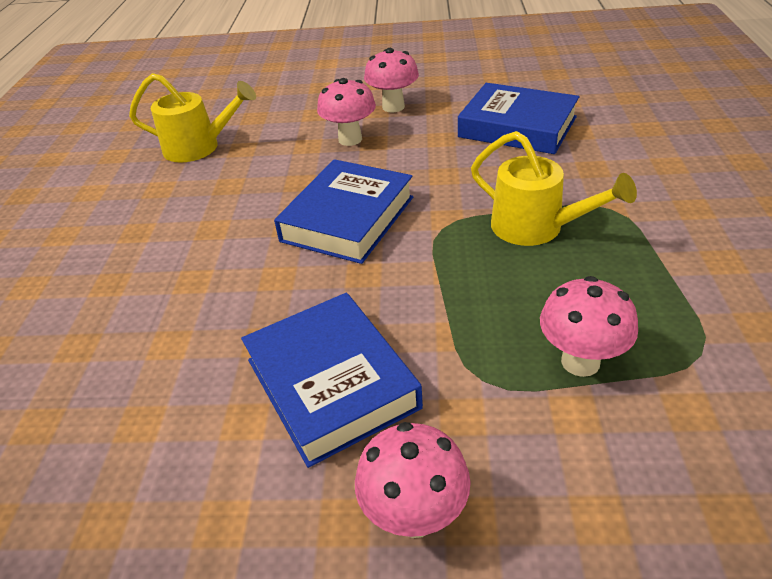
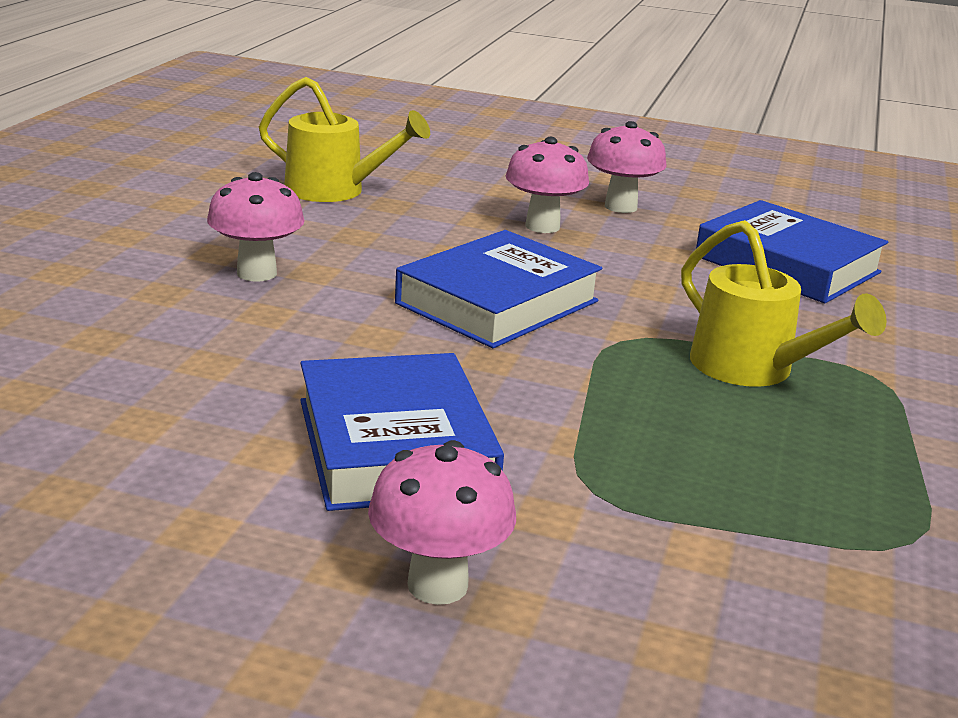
camera: 10 degrees right, 15 degrees down
pink mushroom [540,276,638,377] -> pink mushroom moved to [207,172,305,282]

